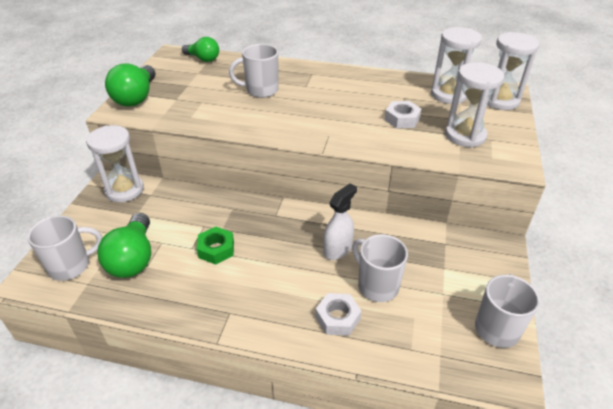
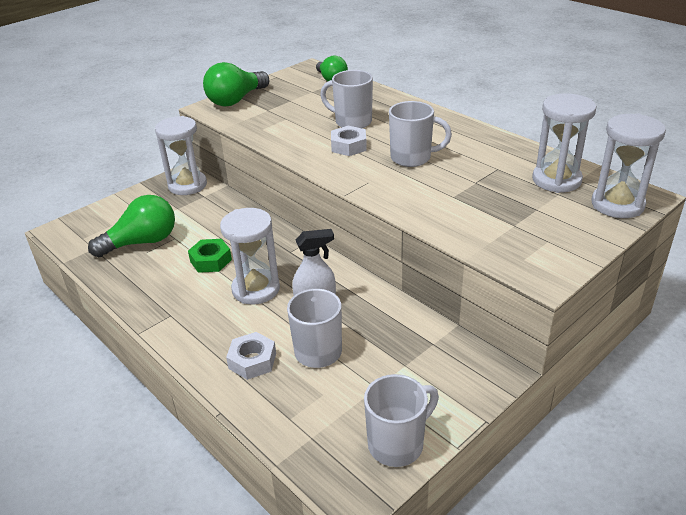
camera: 35 degrees right, 5 degrees down
white mug [27,215,102,281] -> white mug moved to [389,101,452,167]
green light bulb [97,213,151,278] -> green light bulb turned 150 degrees counterclockwise [88,195,175,257]
white nut [385,101,421,128] -> white nut moved to [331,126,367,156]
white hourglass [445,62,504,148] -> white hourglass moved to [220,208,280,305]

